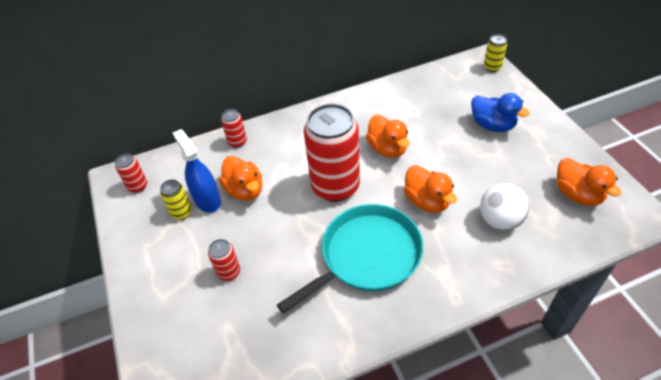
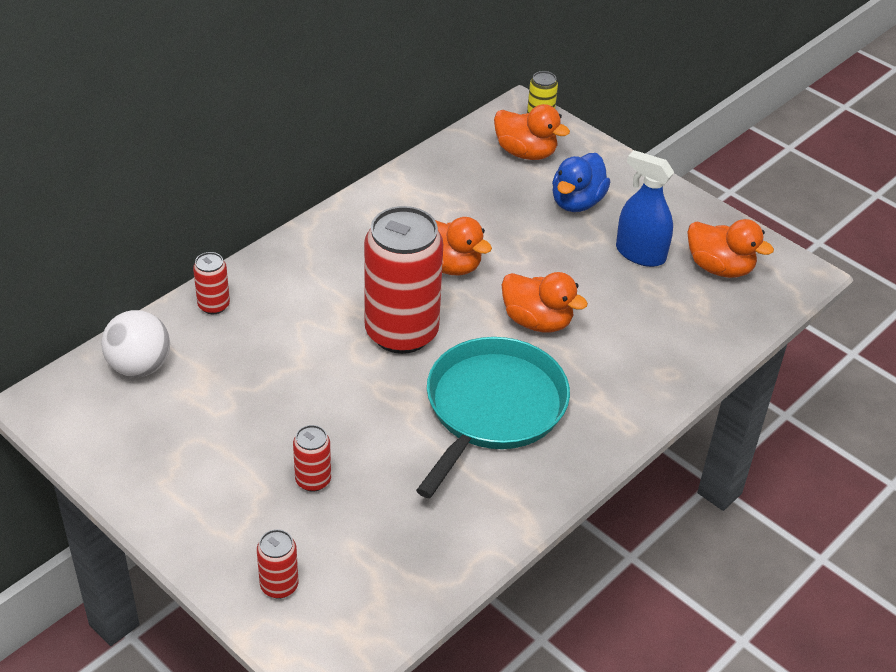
camera: 30 degrees left, 5 degrees down
red can [115,153,147,193] -> red can moved to [257,529,298,598]
yellow can [160,179,192,220] -> none
blue spray bottle [173,129,221,213] -> blue spray bottle moved to [616,150,674,267]
orange duck [219,156,262,201] -> orange duck moved to [494,104,570,160]
blue duck [471,93,530,132] -> blue duck turned 105 degrees clockwise [552,153,610,212]
white ball [480,183,529,230] -> white ball moved to [101,310,170,377]

